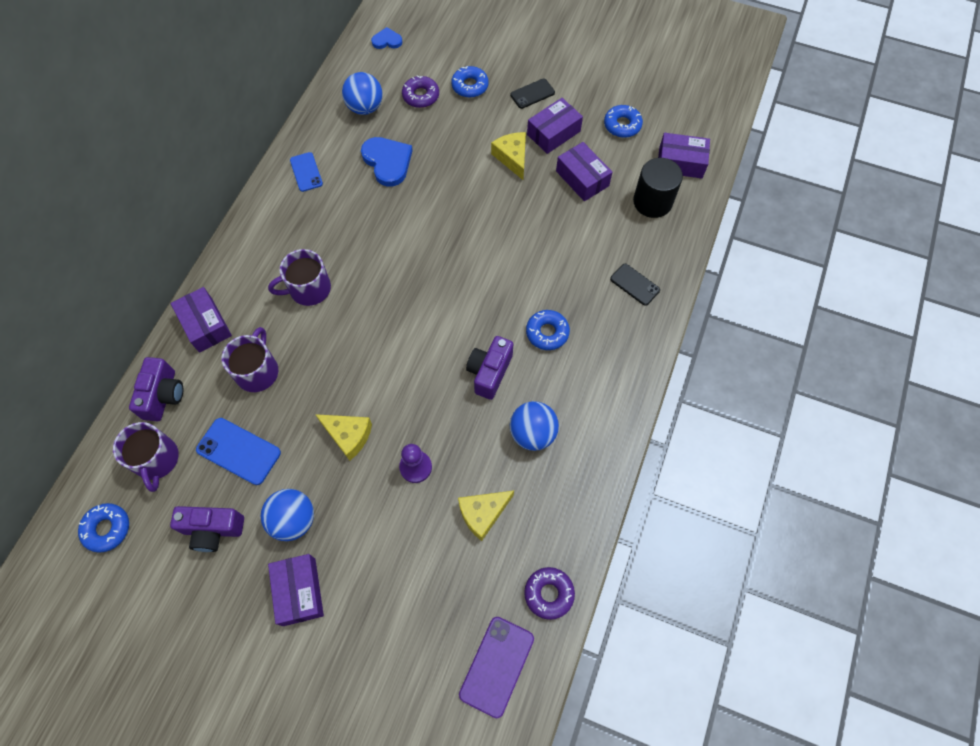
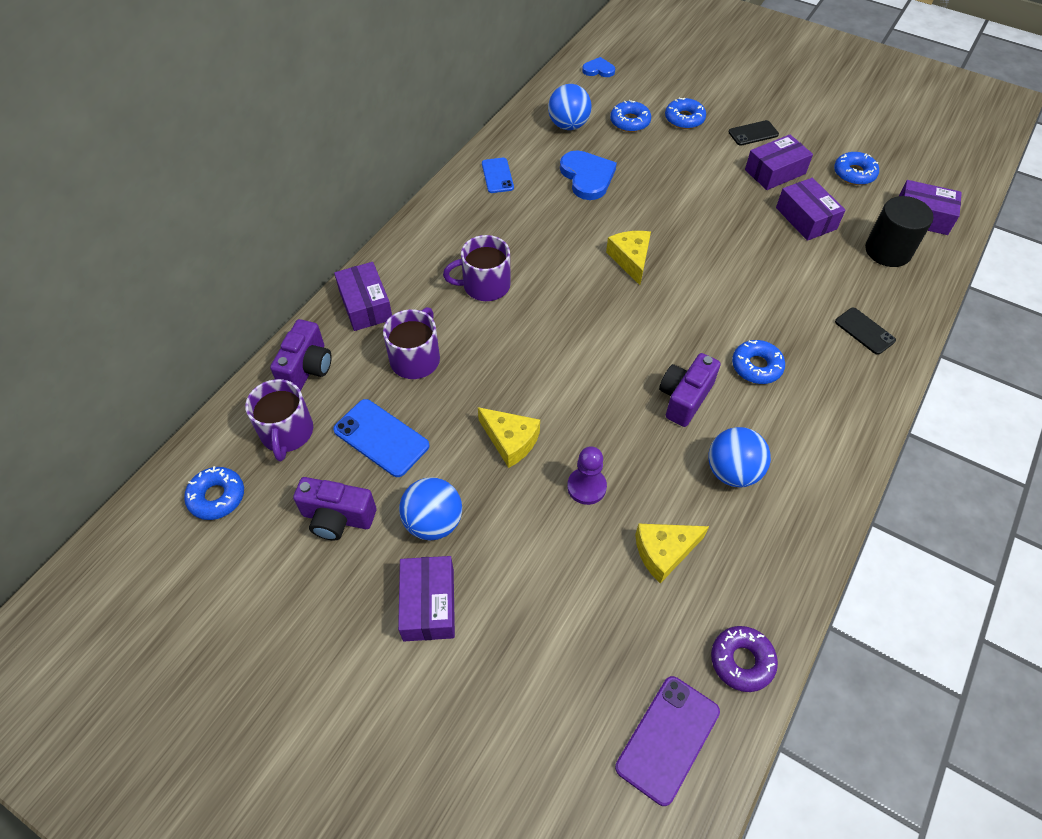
camera: 10 degrees right, 10 degrees down
purple donut [402,75,439,108] -> blue donut [610,100,651,132]
yellow cheese [491,132,526,180] -> yellow cheese moved to [606,231,651,285]

